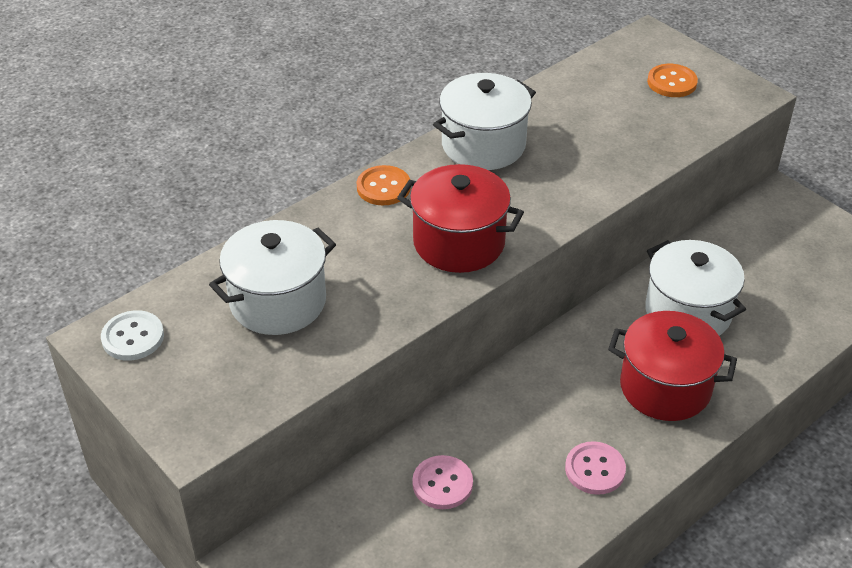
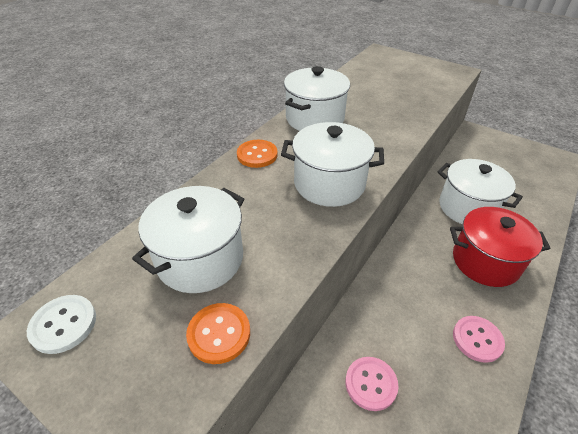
camera: 15 degrees left, 0 degrees up
red pot [397,164,524,273] -> white pot [281,122,384,207]
orange button [647,64,698,97] -> orange button moved to [186,303,250,364]

